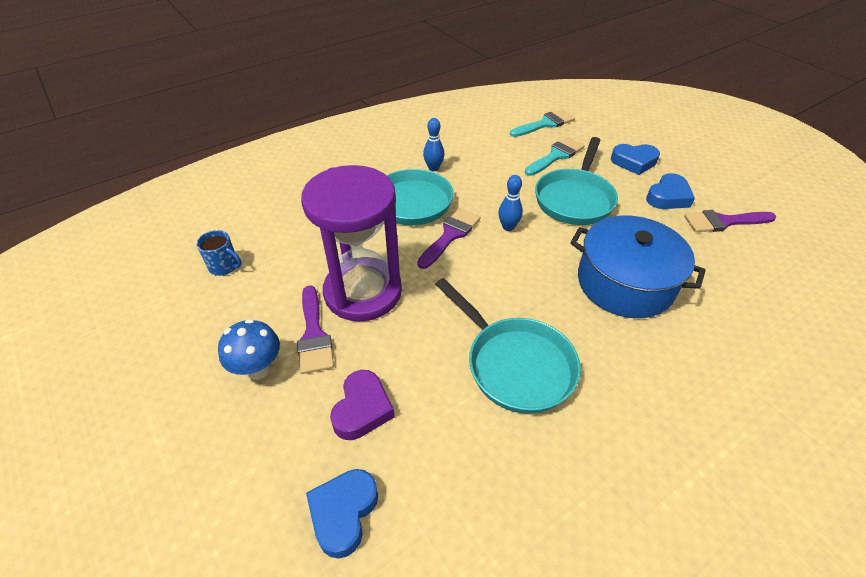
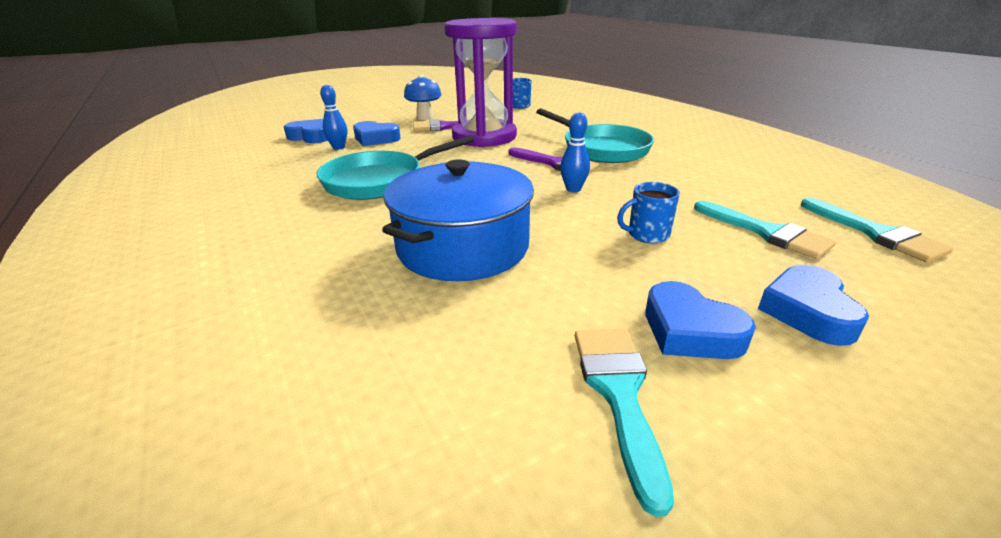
camera: 95 degrees right, 15 degrees down
purple heart [330,370,395,440] -> blue heart [353,121,401,146]
blue bowling pin [423,118,444,171] -> blue bowling pin moved to [320,85,347,150]
turquoise pan [535,137,618,225] -> blue mug [617,182,680,244]
purple brush [684,210,776,232] -> turquoise brush [575,329,674,517]

